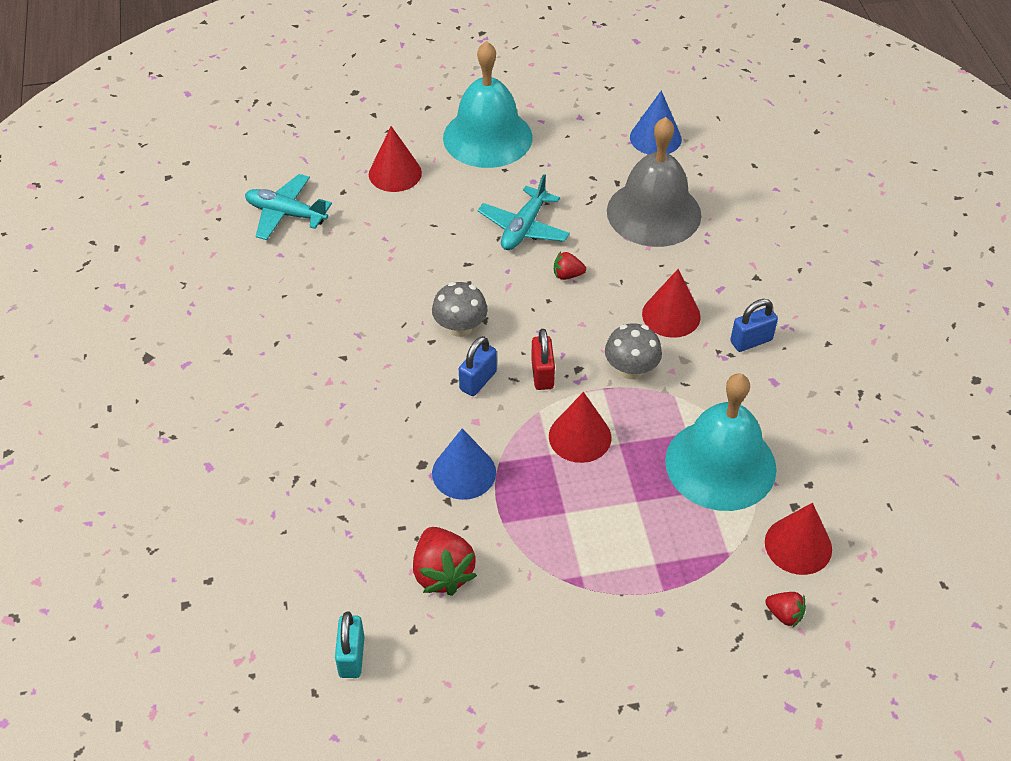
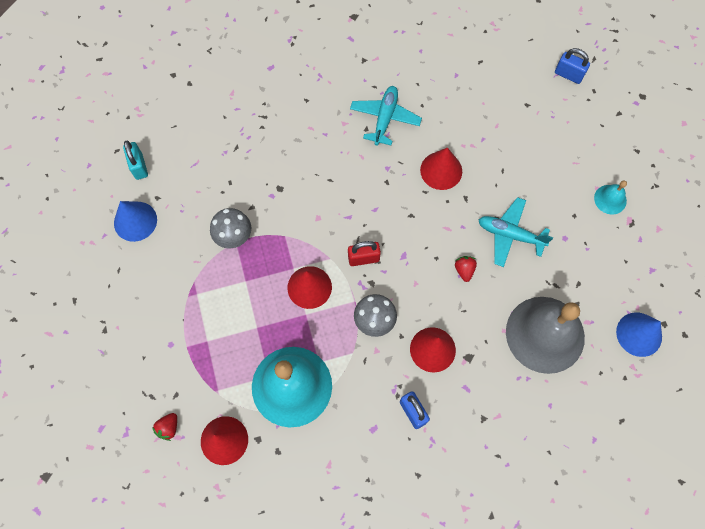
camera: 85 degrees right, 20 degrees up
turquoise plane [245,174,332,240] -> turquoise plane moved to [350,86,422,146]
turquoise padlock [335,611,365,678] -> turquoise padlock turned 75 degrees clockwise [123,141,148,180]
red cone [369,126,422,192] -> red cone moved to [420,148,462,190]
red strawberry [413,527,477,596] -> none
grey mushroom [432,282,488,337] -> grey mushroom moved to [210,208,251,248]
blue cone [432,428,496,500] -> blue cone moved to [114,201,157,242]
turquoise bell [443,41,533,168] -> turquoise bell [594,180,627,215], size x0.44
blue padlock [459,336,497,396] -> blue padlock moved to [555,48,590,84]

